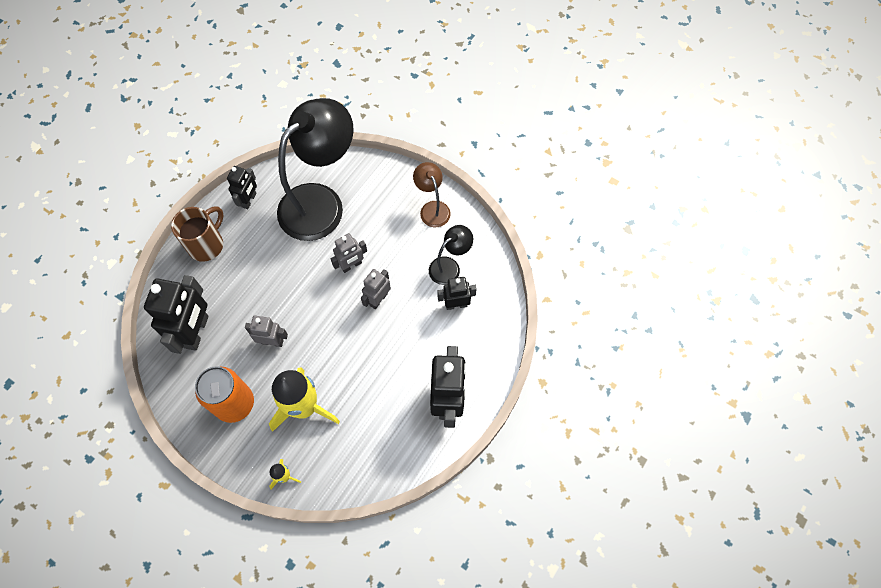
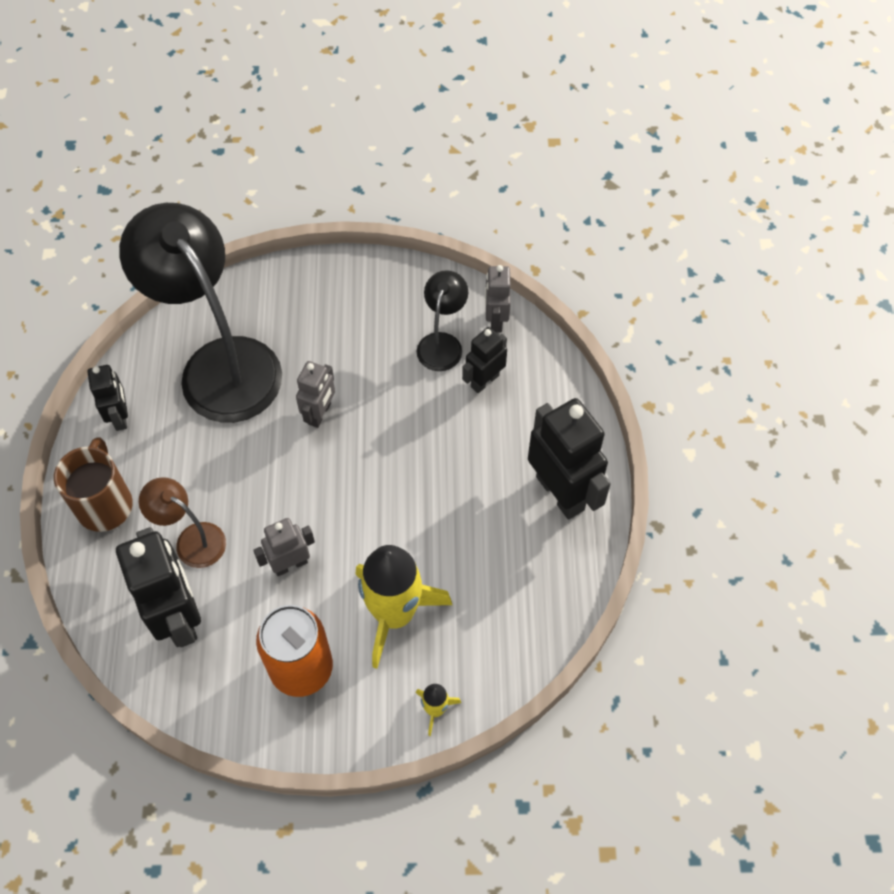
camera: 35 degrees left, 5 degrees down
black lamp [277,98,354,241] -> black lamp turned 45 degrees counterclockwise [119,203,282,423]
grey robot [361,269,391,309] -> grey robot moved to [485,265,511,332]
brown lamp [413,162,451,227] -> brown lamp moved to [139,477,226,568]

